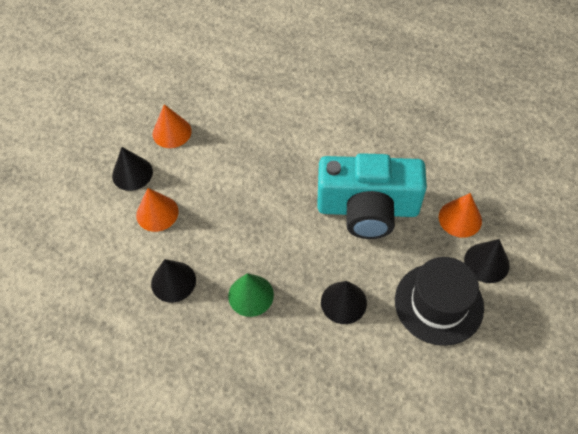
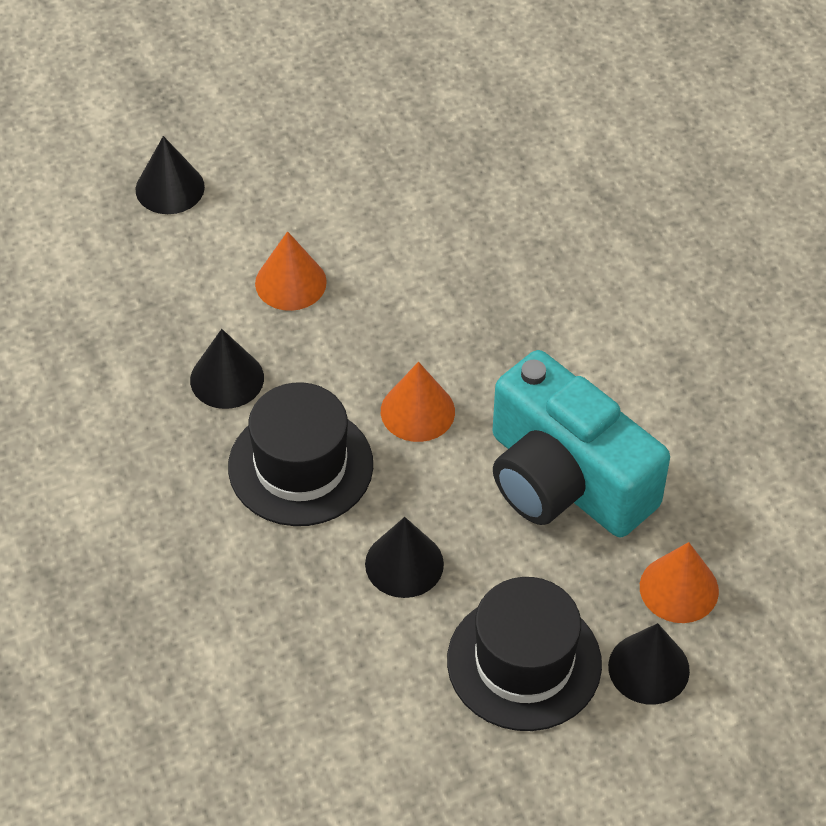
camera: 40 degrees right, 5 degrees down
black cone [112,147,153,191] -> black cone moved to [136,136,205,214]
orange cone [153,104,192,148] -> orange cone moved to [381,362,455,442]
green cone [228,273,274,317] -> black hat [228,382,373,526]

